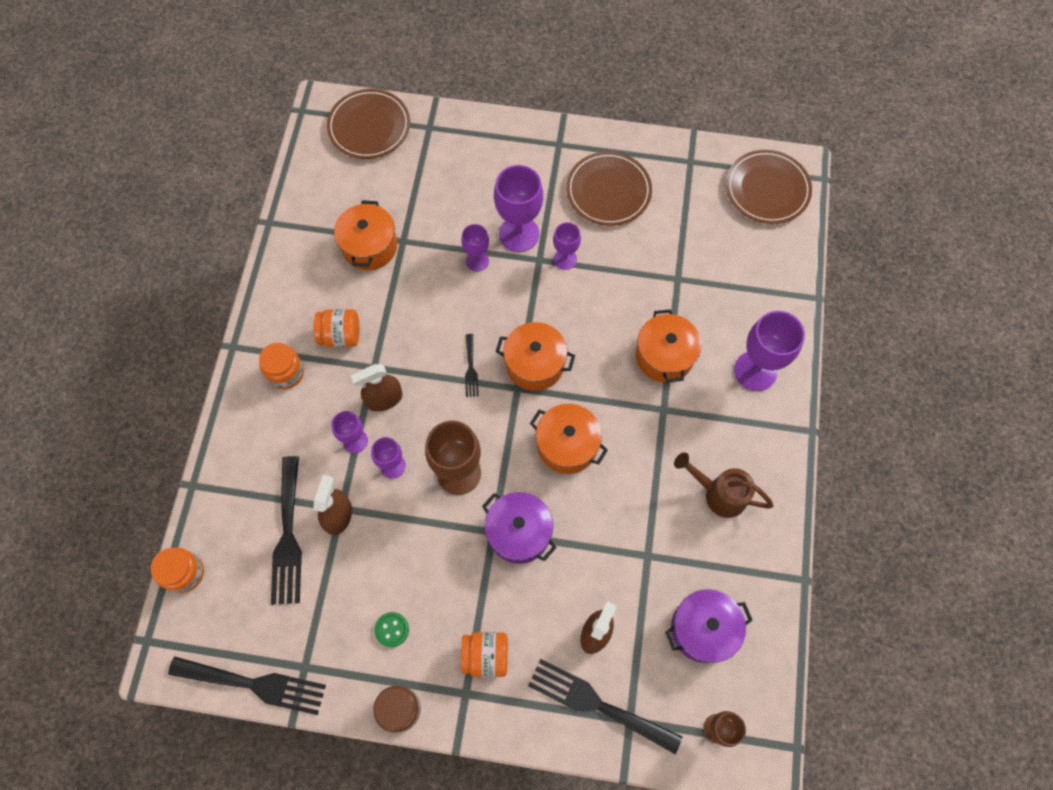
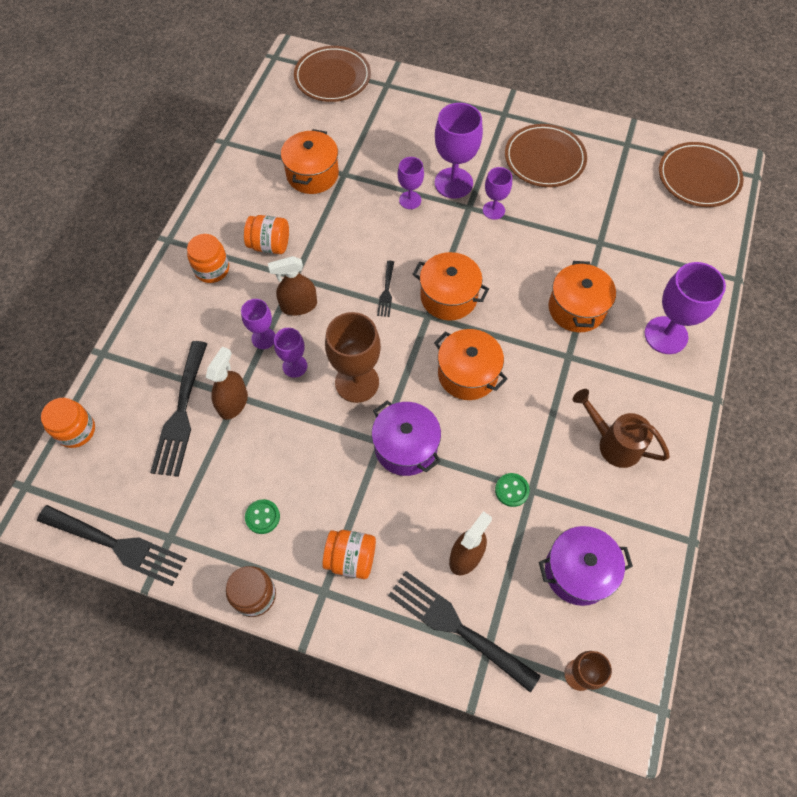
camera: 10 degrees right, 5 degrees down
none -> green button [495,473,530,507]

